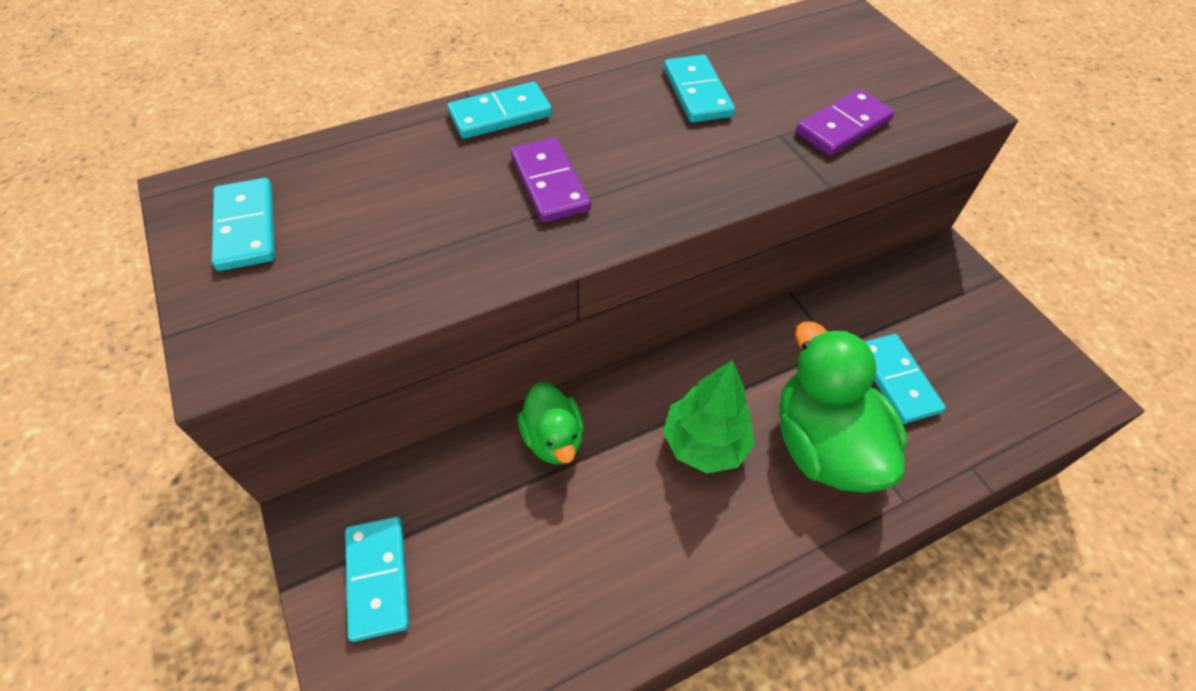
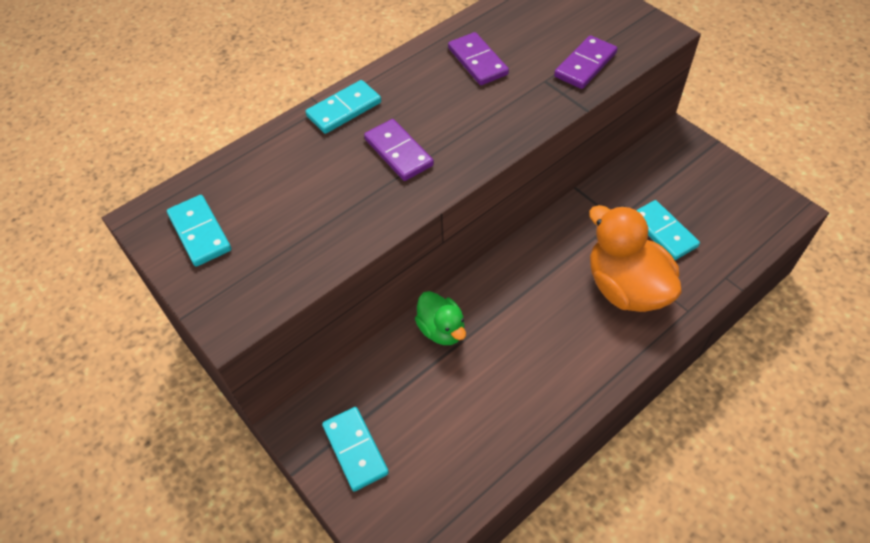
camera: 10 degrees left, 0 degrees up
green tree [663,360,755,474] -> none
turquoise domino [664,55,735,123] -> purple domino [448,32,509,85]
green duck [780,322,908,493] -> orange duck [589,205,682,312]

